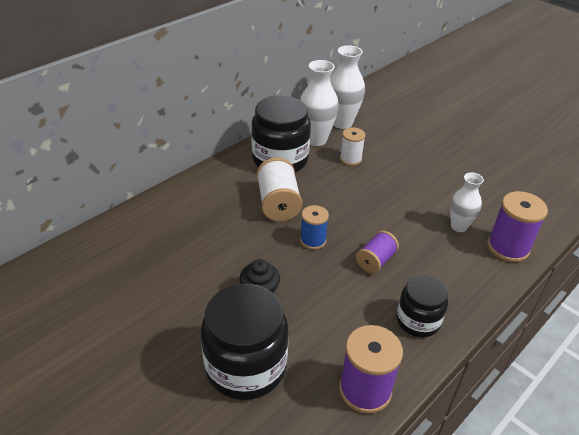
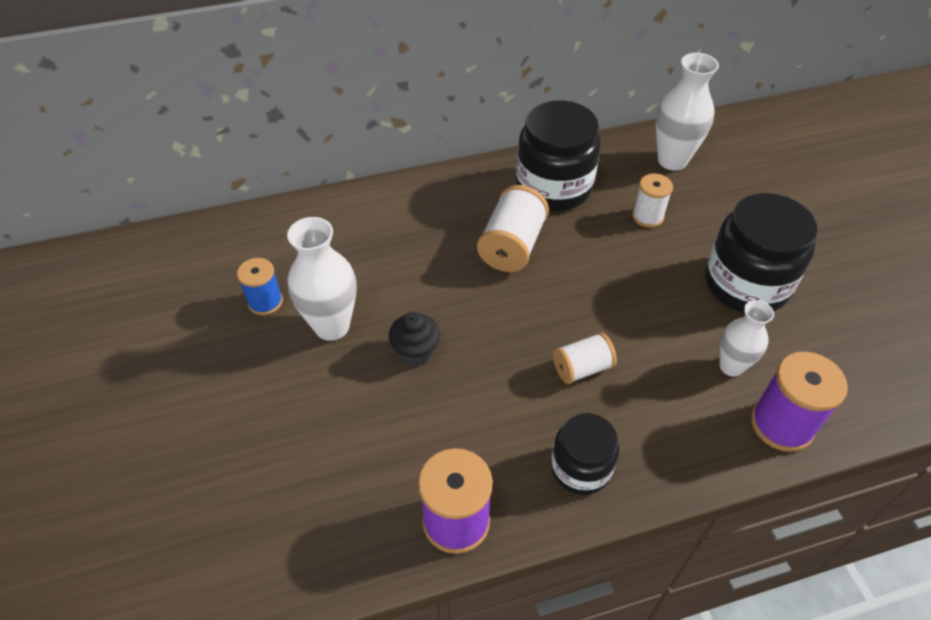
camera: 30 degrees right, 10 degrees up
black jar [201,284,289,400] -> black jar moved to [705,193,818,313]
white vase [300,60,339,146] -> white vase moved to [287,217,356,341]
blue spool [300,205,329,250] -> blue spool moved to [237,258,283,315]
purple spool [356,231,399,273] -> white spool [553,332,617,384]

